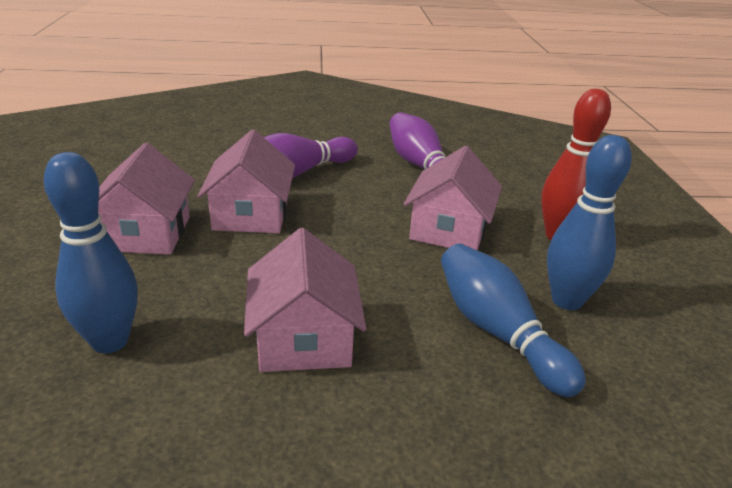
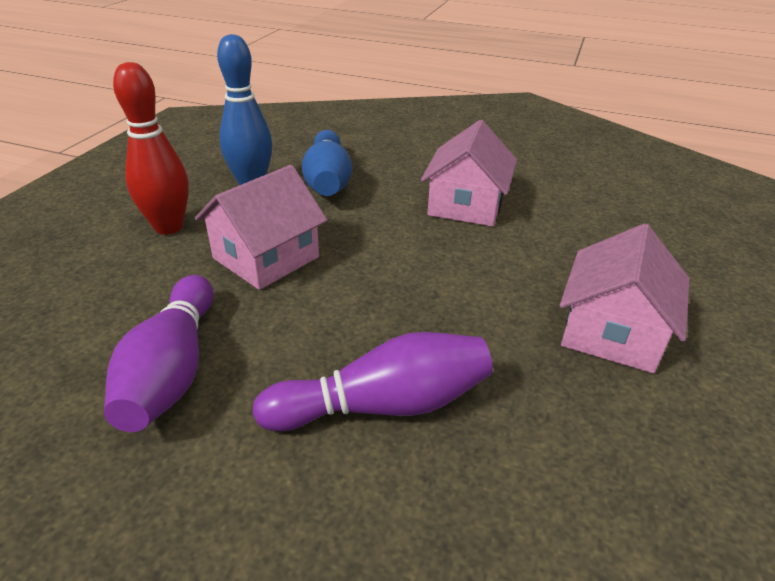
camera: 155 degrees left, 5 degrees up
blue bowling pin [44,152,138,353] -> none
pink house [198,130,295,233] -> none

